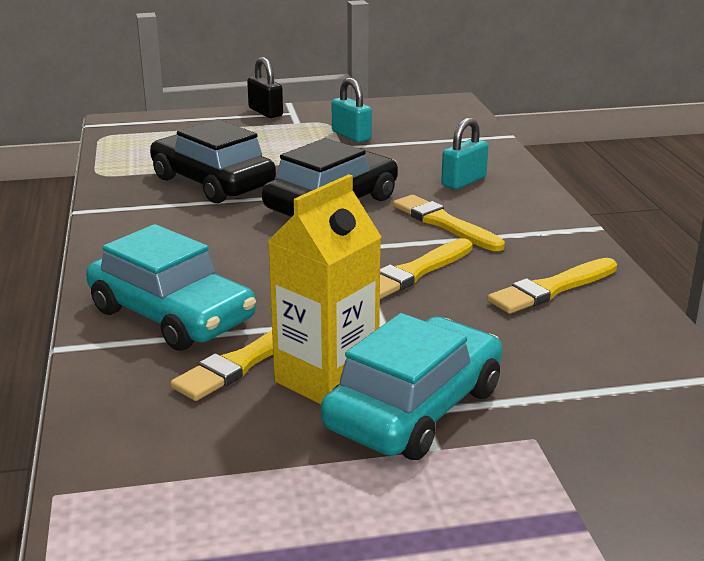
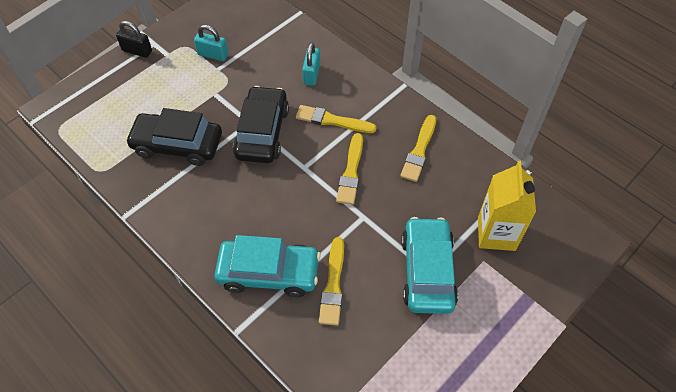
camera: 35 degrees left, 30 degrees up
yellow carton [267,174,381,404] -> yellow carton moved to [478,161,536,251]

